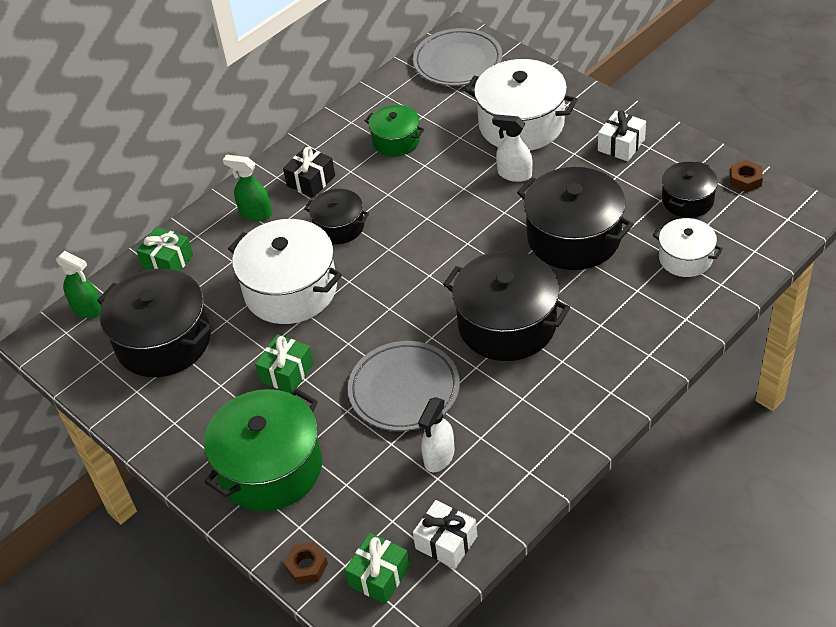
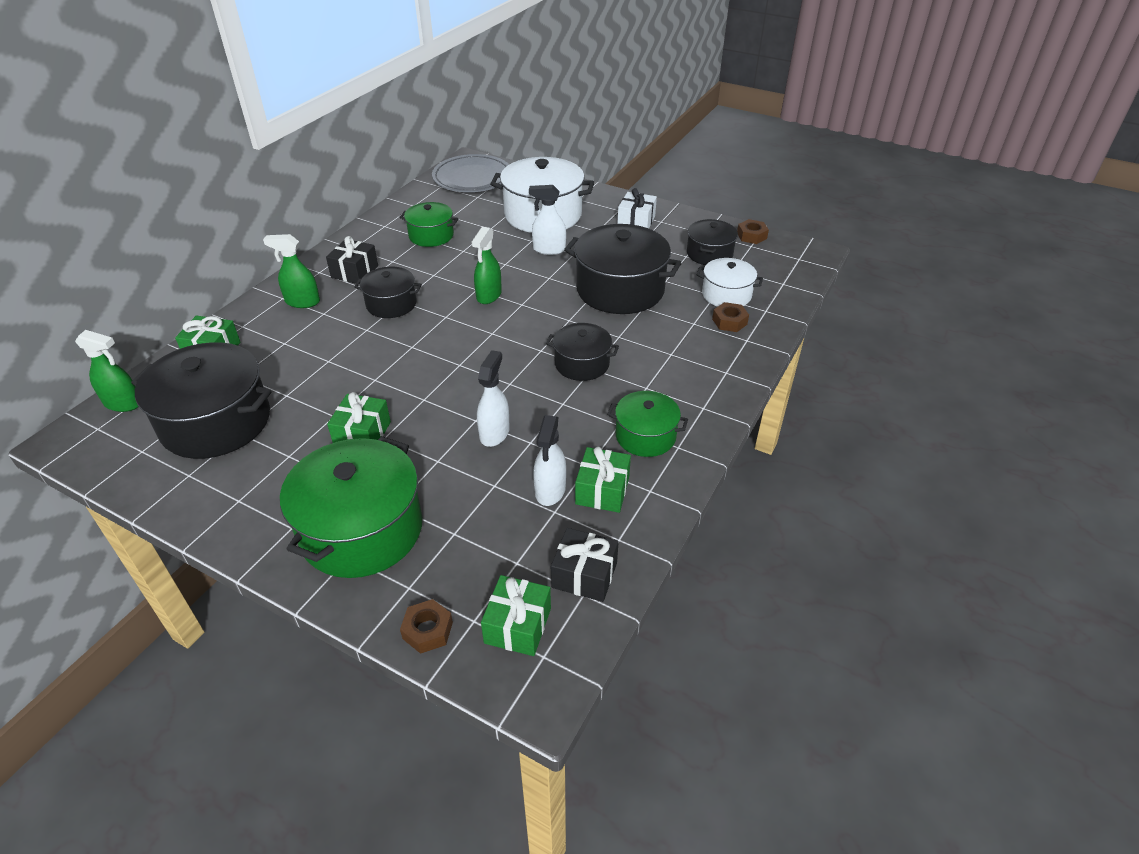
camera: 20 degrees left, 5 degrees down
white pot [228,219,342,324] -> none
grey plate [348,341,460,431] -> white spray bottle [477,350,510,447]
white gift [413,500,477,569] -> black gift [551,528,619,602]
black pot [443,250,571,361] -> black pot [546,323,619,381], size x0.56
none -> green spray bottle [472,227,502,304]
none -> green gift [575,447,631,513]
none -> green pot [607,391,688,457]
none -> brown nut [712,302,749,332]

